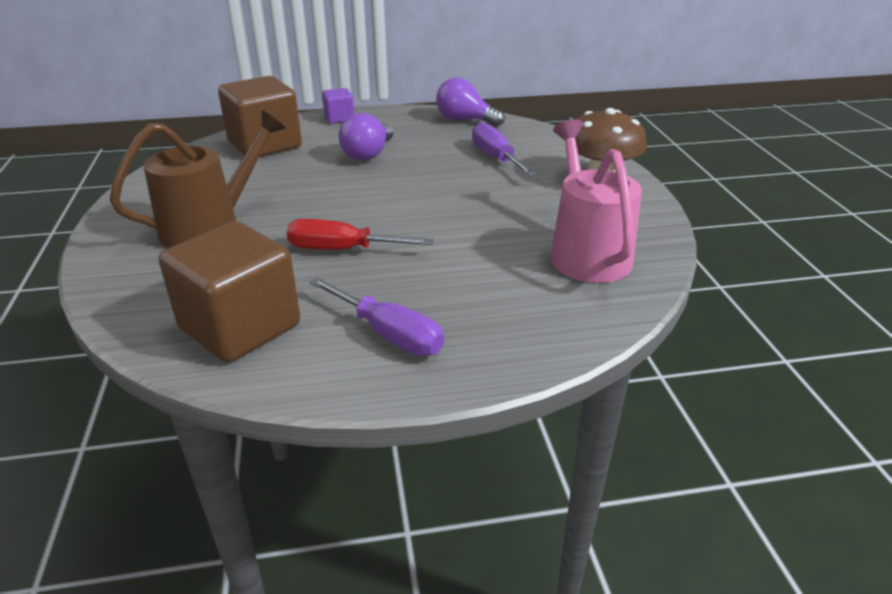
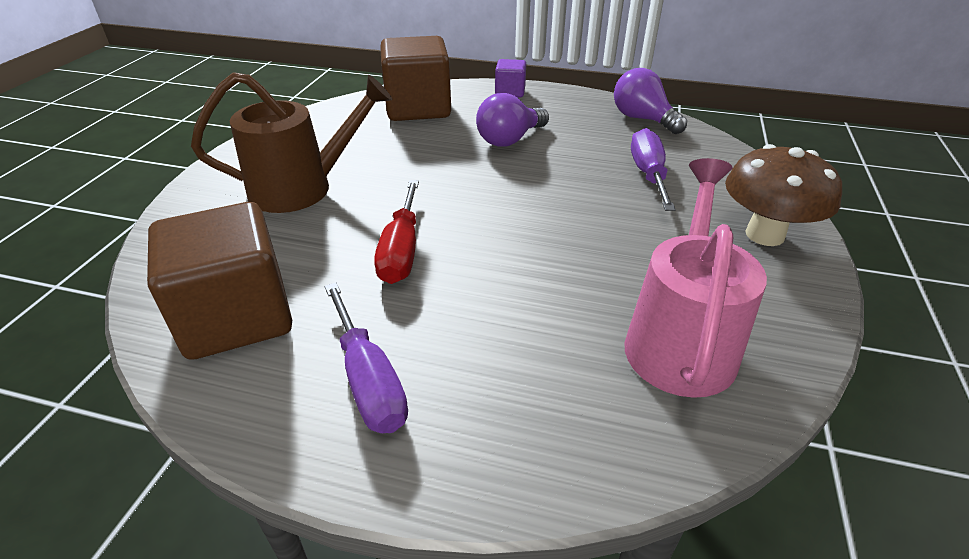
camera: 25 degrees right, 5 degrees up
red screwdriver [287,219,434,250] -> red screwdriver turned 120 degrees counterclockwise [374,180,419,284]

